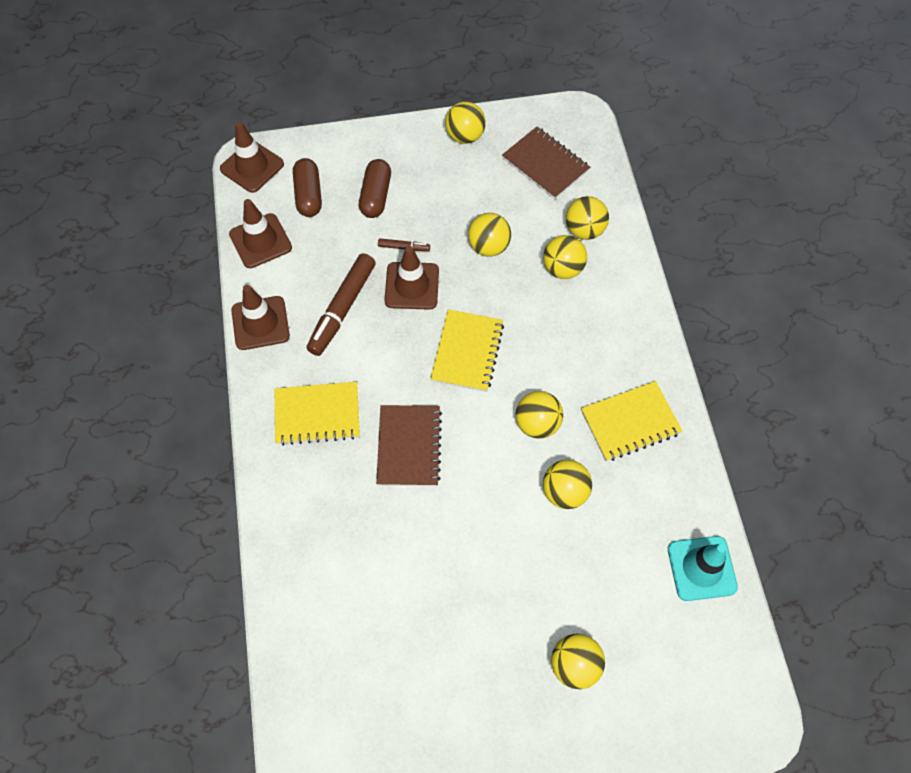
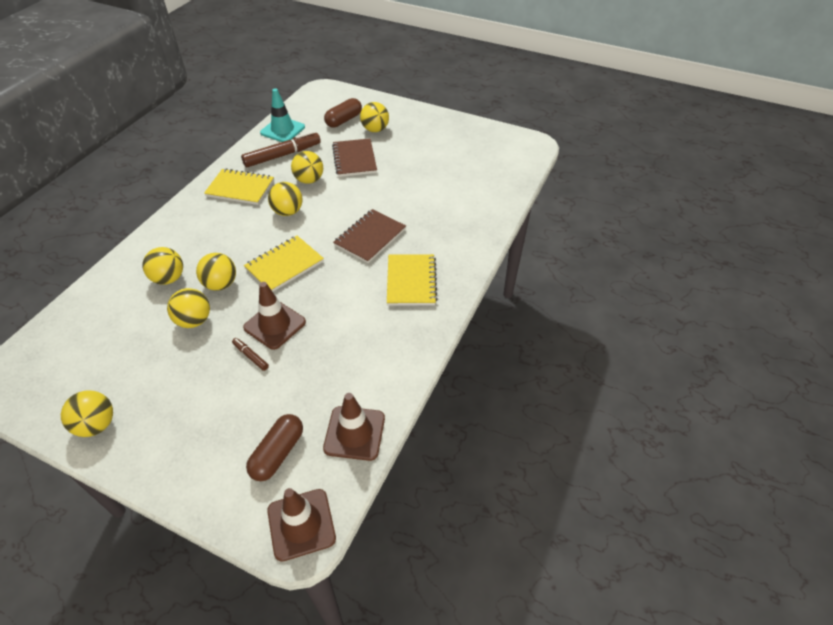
camera: 145 degrees left, 15 degrees down
brown traffic cone [231,285,290,350] -> none
yellow notebook [275,382,360,446] -> yellow notebook turned 60 degrees clockwise [387,254,437,306]
brown marker [307,253,376,356] -> brown marker moved to [241,131,321,167]
brown capsule [359,159,391,218] -> brown capsule moved to [324,98,362,128]
brown notebook [502,127,590,199] -> brown notebook moved to [332,138,377,177]
yellow ball [566,196,609,240] -> yellow ball moved to [196,253,236,291]

